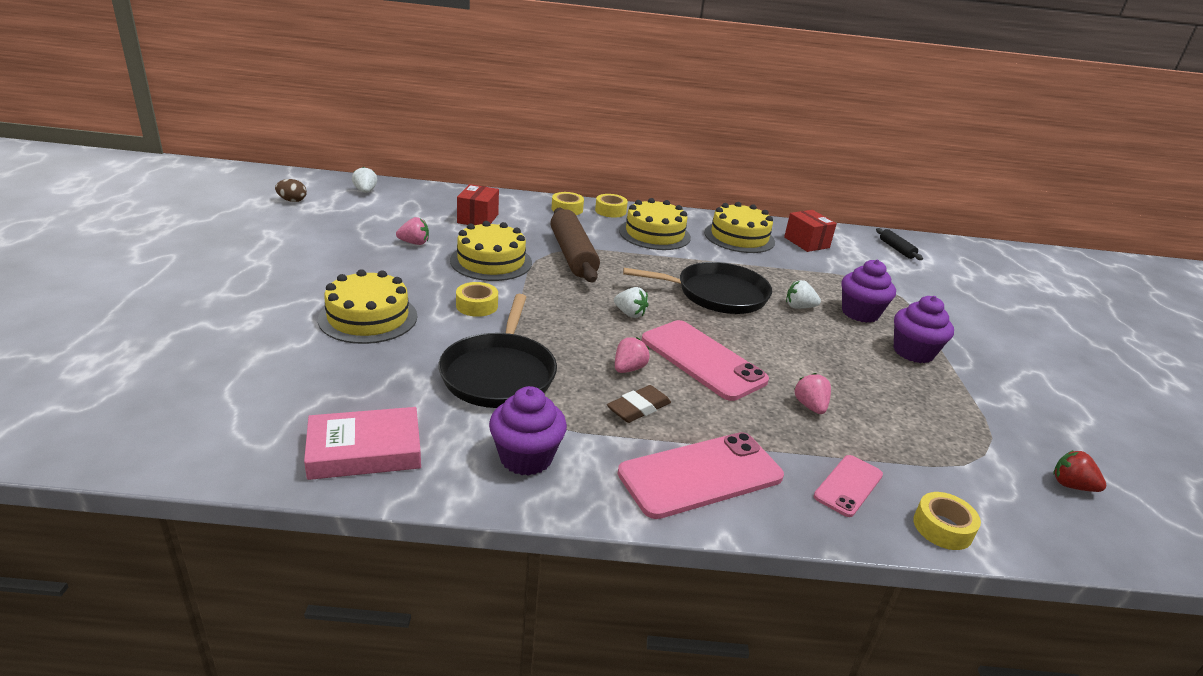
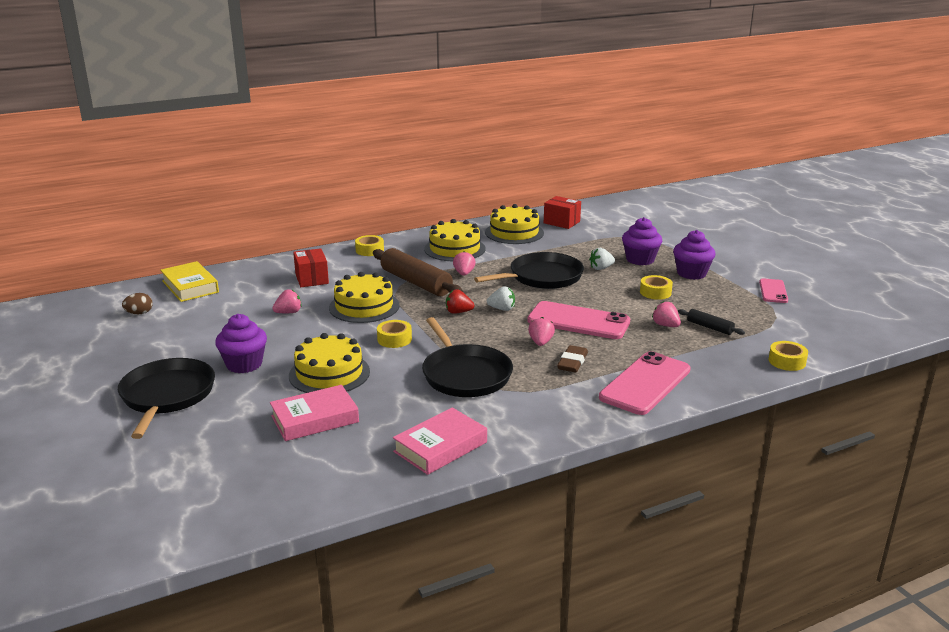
camera: 25 degrees left, 5 degrees down
white strawberry [352,167,377,193] -> yellow book [160,261,219,302]
purple cupcake [489,386,567,476] -> purple cupcake moved to [215,314,267,373]
yellow tape [595,194,628,218] -> yellow tape moved to [640,275,673,300]
pink phone [814,455,883,517] -> pink phone moved to [759,278,788,303]
black rolling pin [876,228,923,260] -> black rolling pin moved to [678,309,745,335]
red strawberry [1053,450,1106,492] -> red strawberry moved to [446,289,474,314]
none -> black pan [118,358,215,439]
none -> pink book [270,385,359,441]
none -> pink strawberry [453,251,476,276]

